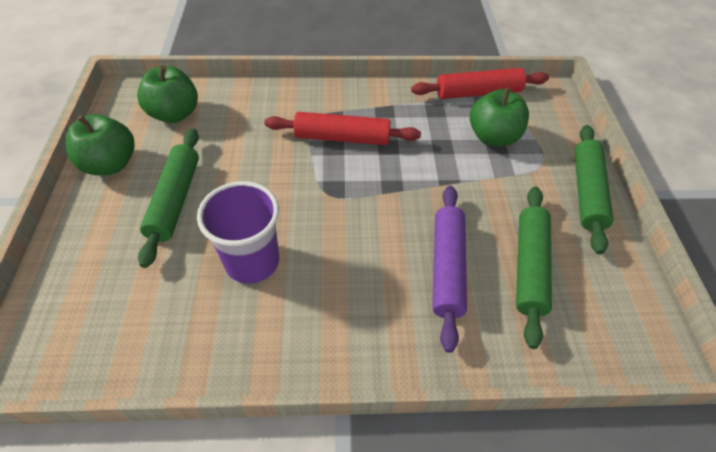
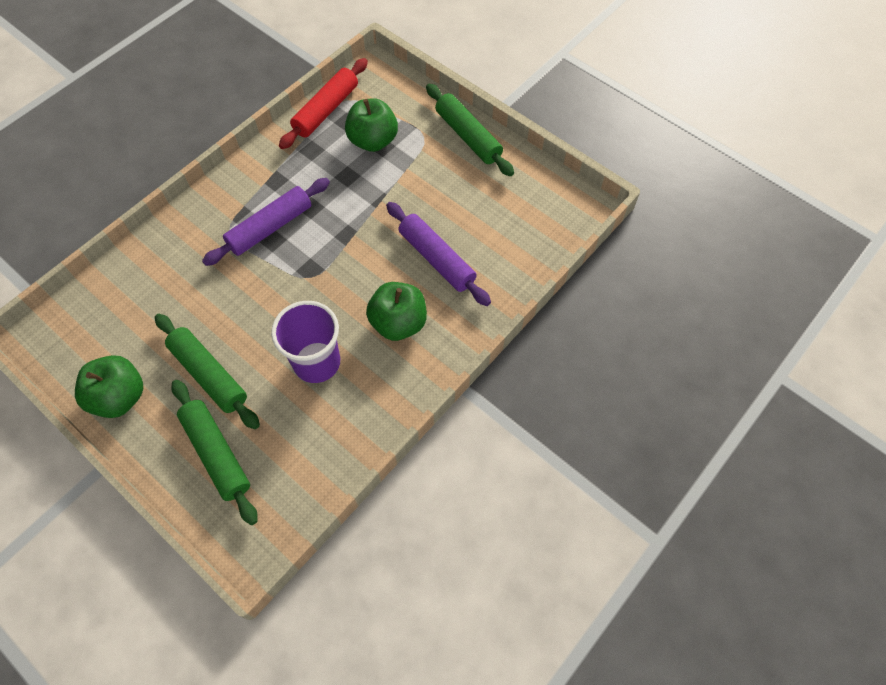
camera: 45 degrees left, 10 degrees up
green apple [137,65,198,123] -> green apple moved to [366,282,427,341]
red rolling pin [264,112,421,145] -> purple rolling pin [202,178,330,266]
green rolling pin [516,187,552,349] -> green rolling pin moved to [172,380,258,525]

